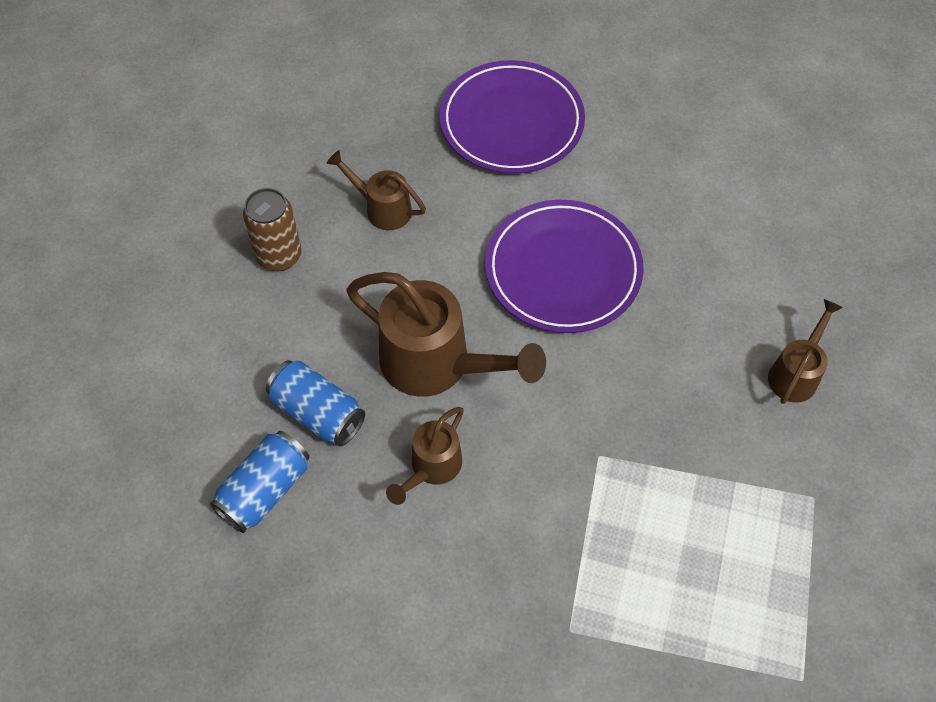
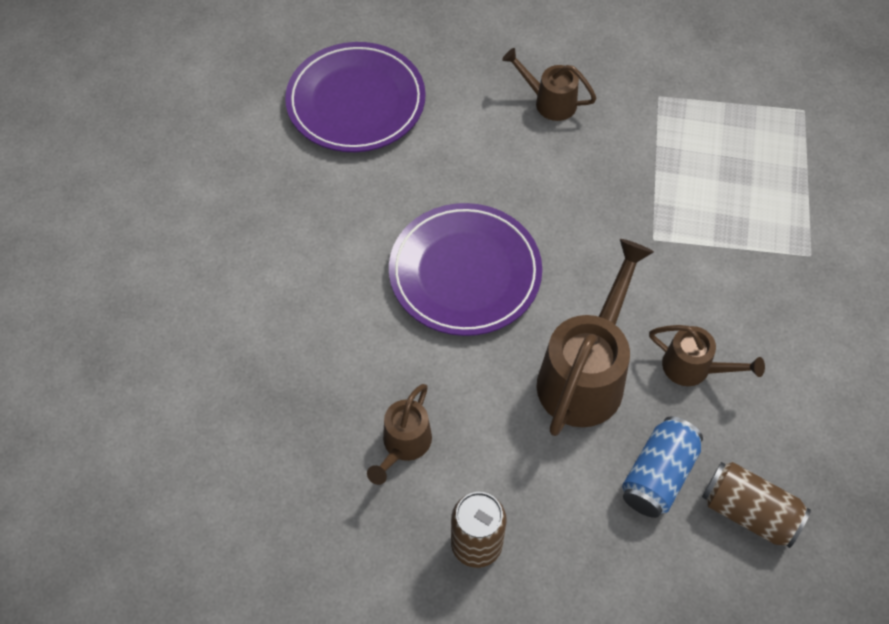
camera: 95 degrees left, 0 degrees up
blue can [210,431,309,533] -> brown can [702,462,811,548]
purple plate [440,60,585,174] -> purple plate moved to [285,42,426,152]

